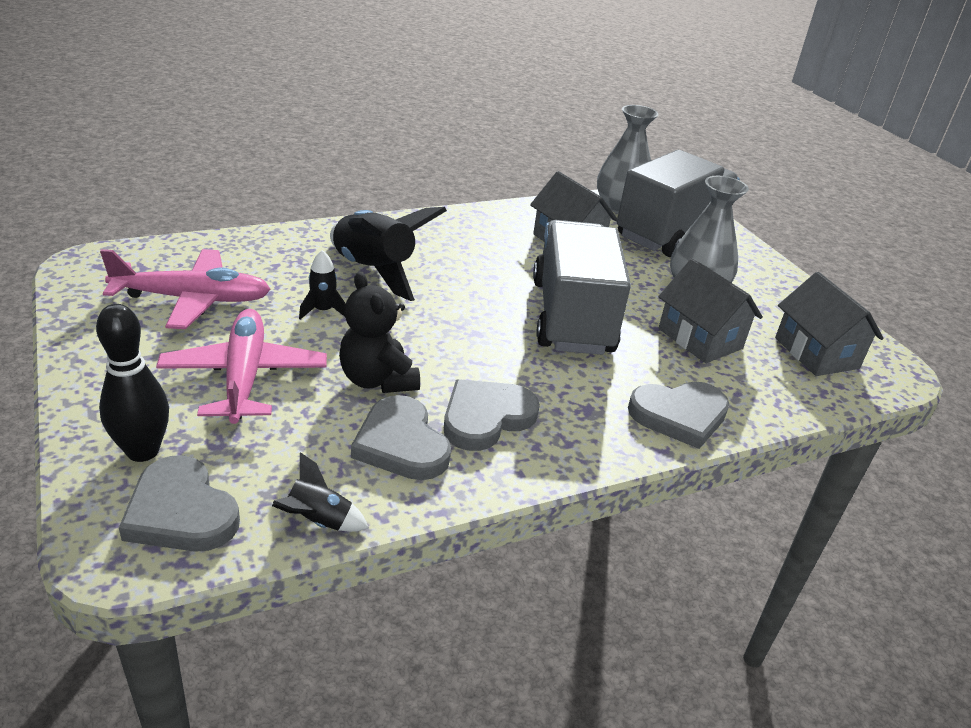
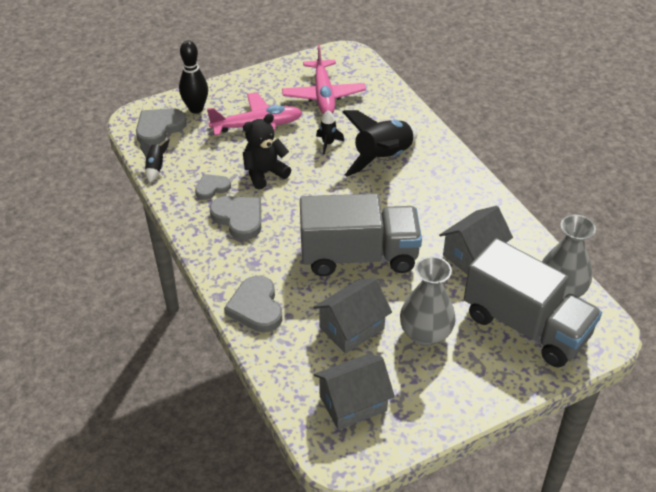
camera: 90 degrees right, 10 degrees up
grey heart [351,395,451,480] -> grey heart [195,174,231,200], size x0.63

